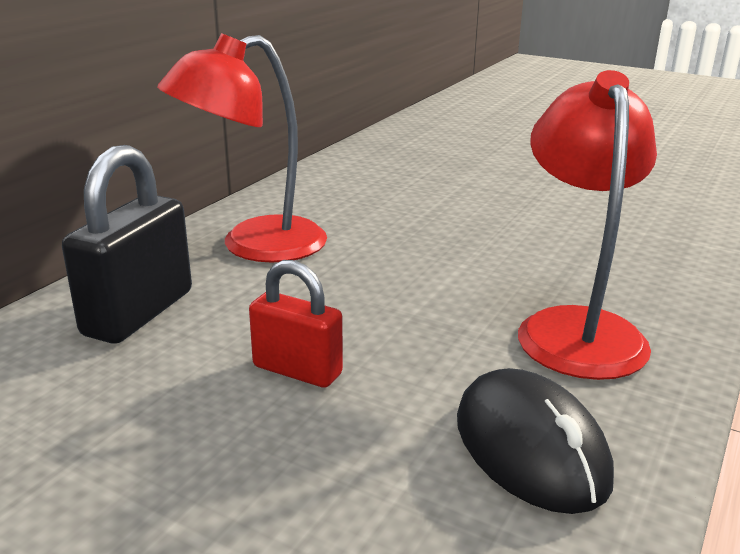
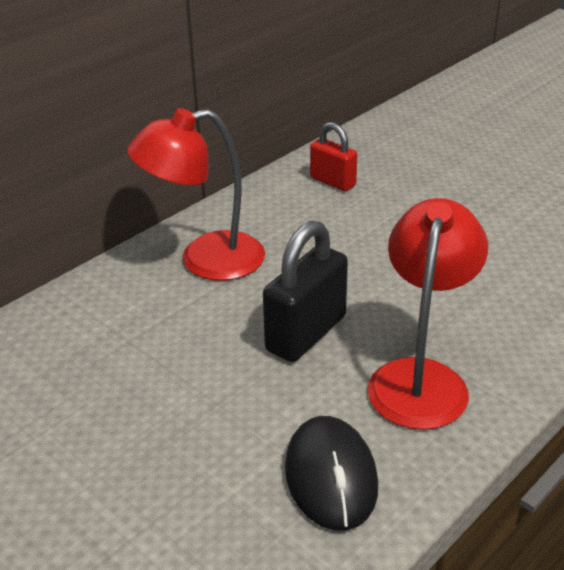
camera: 15 degrees right, 10 degrees up
black padlock [62,145,192,344] -> black padlock moved to [263,221,348,362]
red padlock [249,260,343,388] -> red padlock moved to [310,122,357,191]

